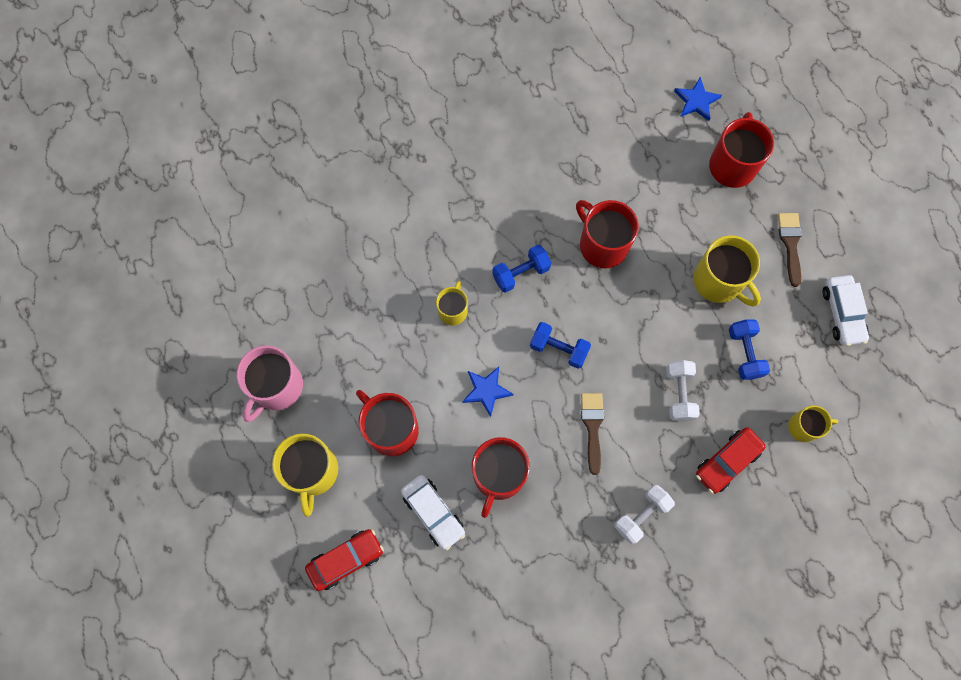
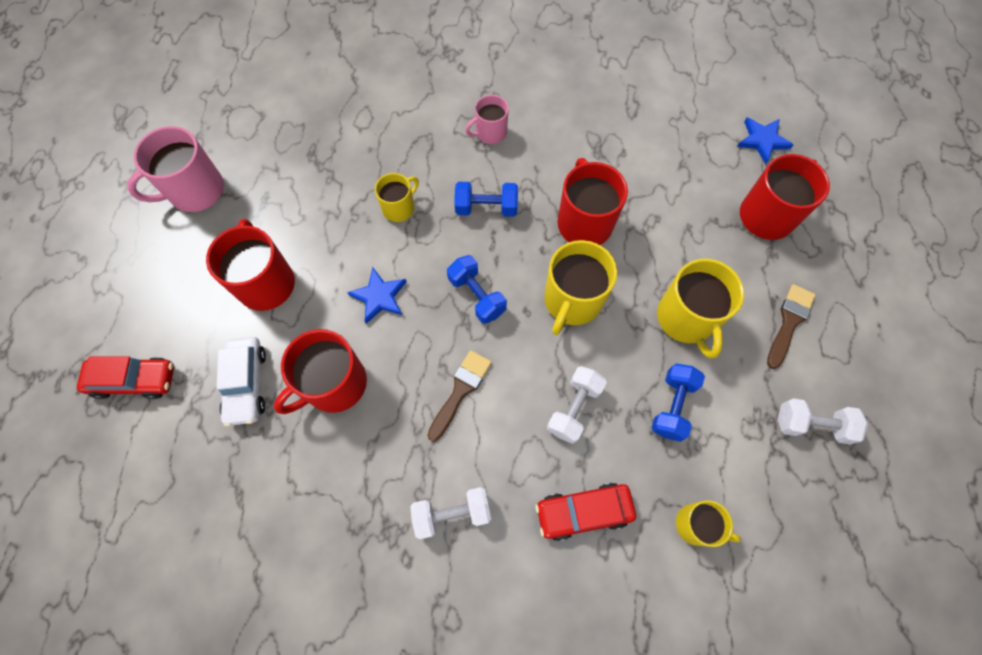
camera: 30 degrees right, 5 degrees down
yellow mug [272,434,338,517] -> yellow mug moved to [544,240,617,335]
white car [823,275,869,346] -> white dumbbell [778,398,868,445]
none -> pink mug [465,95,509,144]

